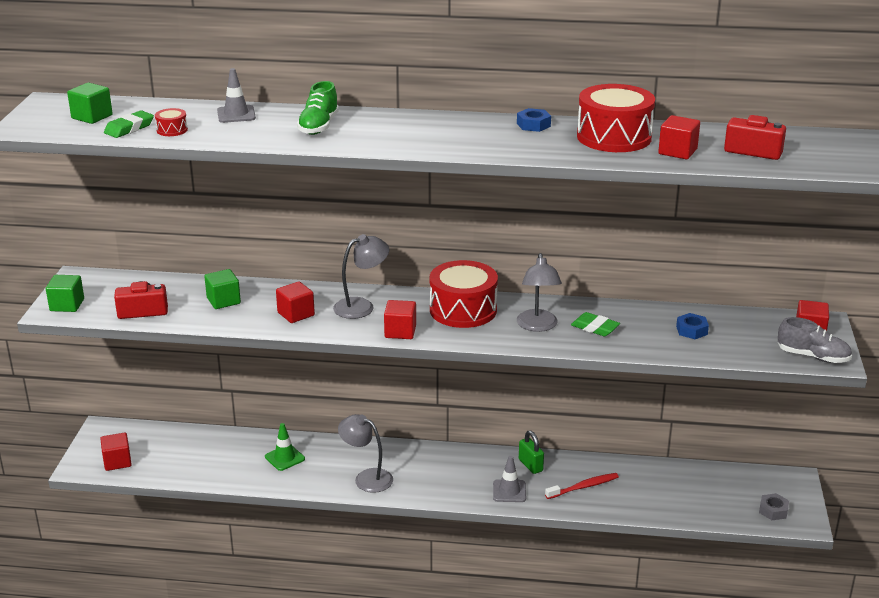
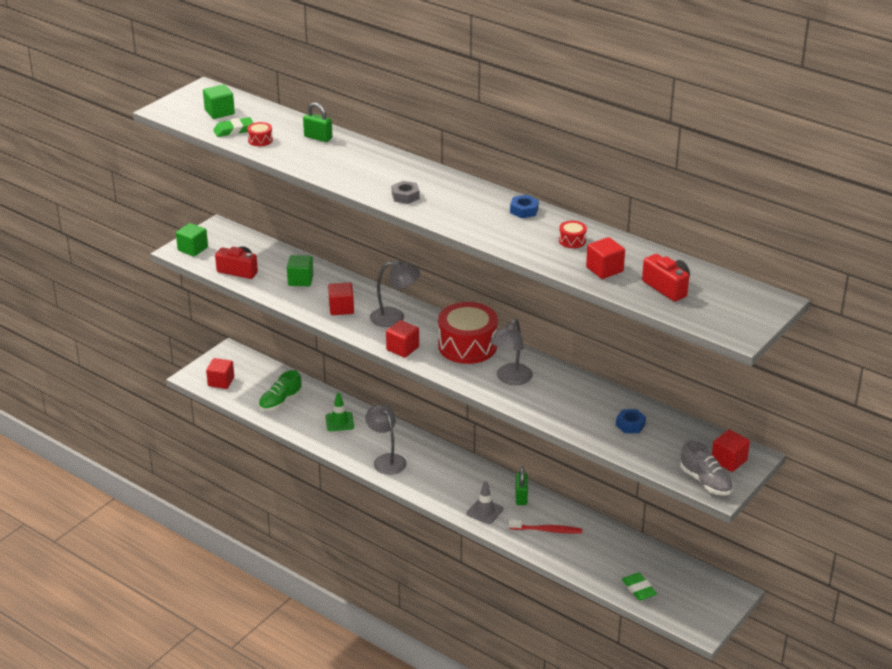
camera: 30 degrees right, 5 degrees up
grey traffic cone [217,68,256,123] -> green padlock [303,102,332,142]
green shoe [297,81,339,135] -> green shoe moved to [259,370,302,411]
green eraser [571,312,620,336] -> green eraser moved to [622,573,657,601]
red drum [577,84,655,152] -> red drum [559,221,587,248], size x0.42
grey nut [759,493,789,520] -> grey nut moved to [392,181,420,204]

